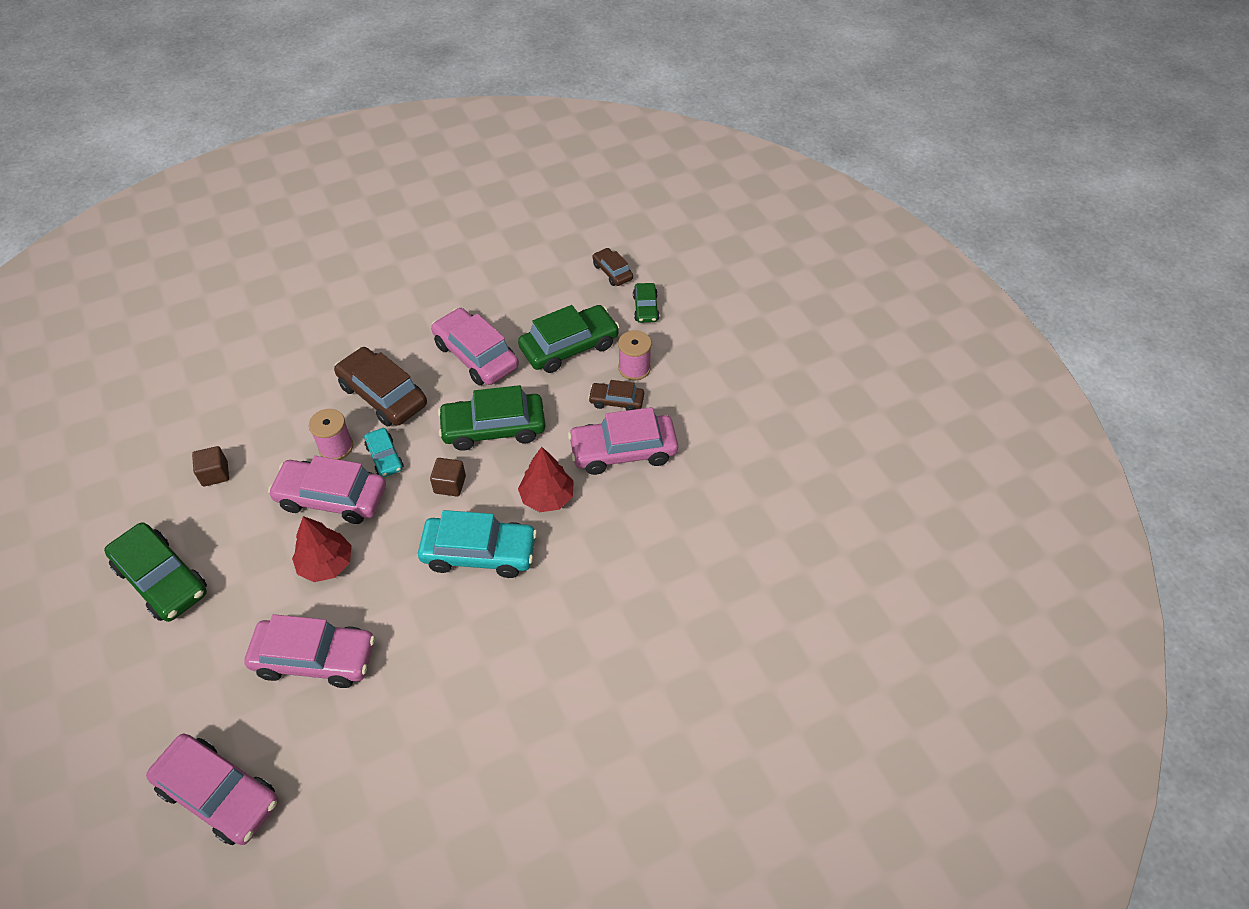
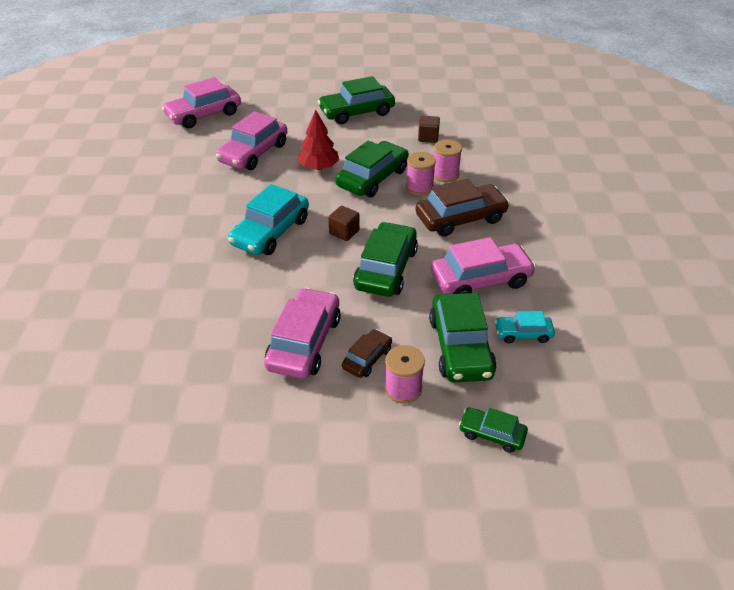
camera: 115 degrees right, 10 degrees down
pink car [268,456,386,524] -> green car [336,141,409,197]
turquoise car [364,428,403,477] -> turquoise car moved to [495,311,555,343]
red tree [518,447,574,512] -> none
brown car [592,248,633,286] -> none
none -> pink spool [434,140,462,182]

